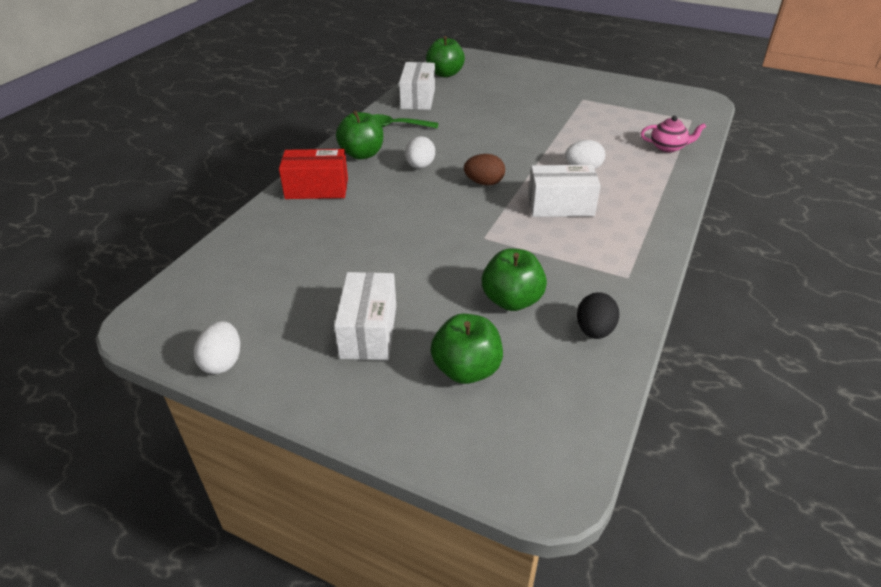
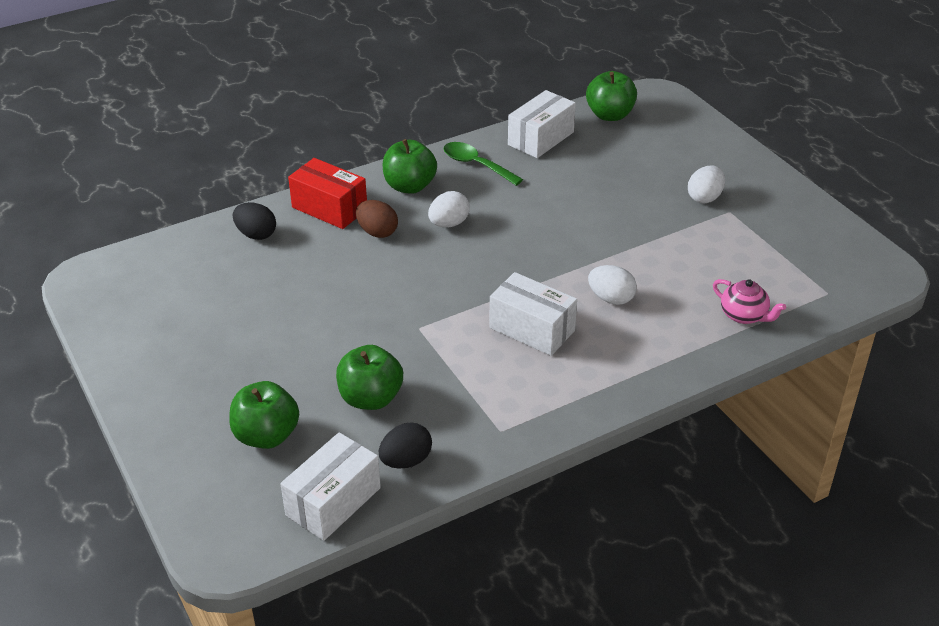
camera: 35 degrees right, 0 degrees up
white egg [194,321,240,374] -> white egg moved to [688,166,725,203]
white box [334,272,396,360] -> white box moved to [280,432,381,541]
brown egg [464,154,505,186] -> brown egg moved to [356,200,398,238]
none -> black egg [233,202,276,240]

